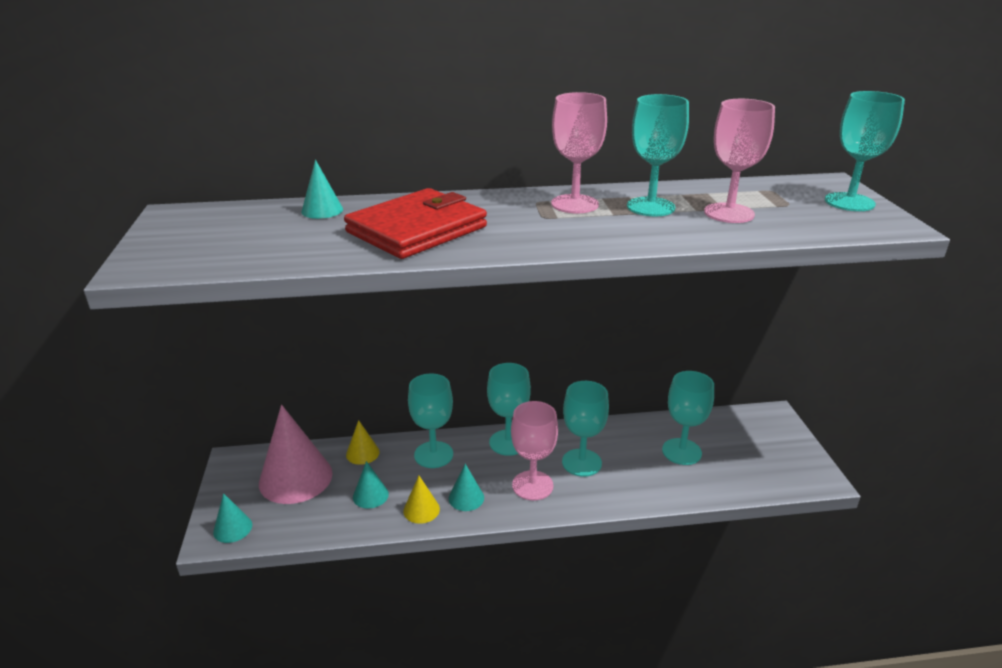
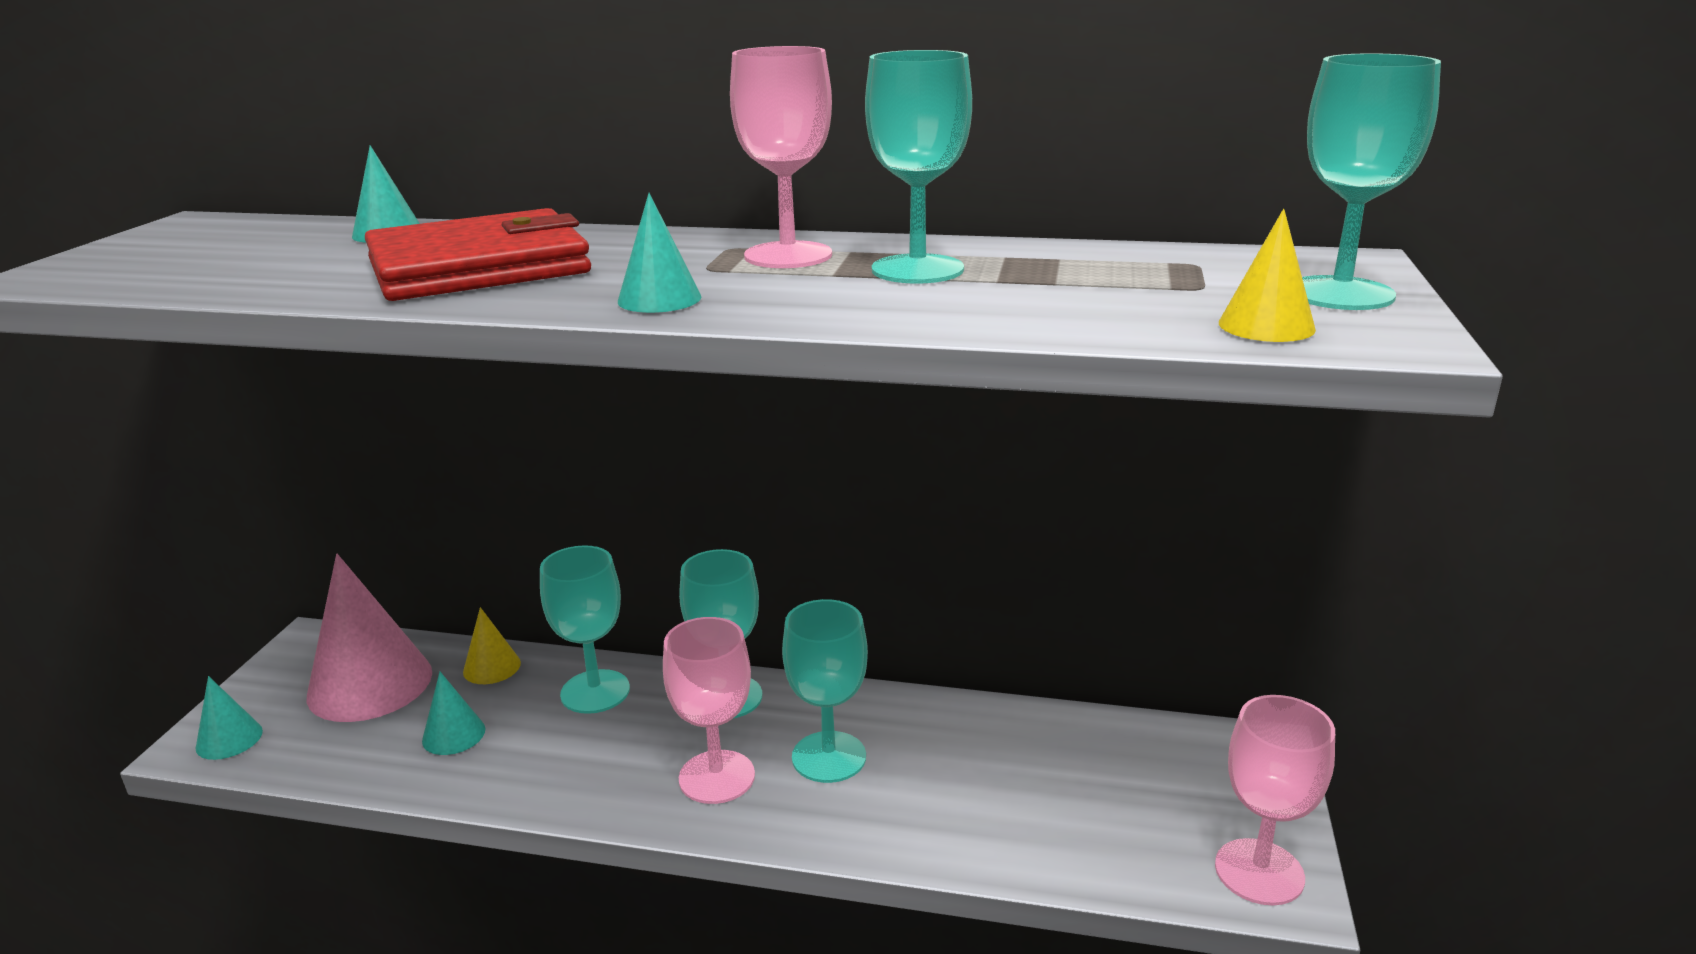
camera: 20 degrees right, 5 degrees down
yellow cone [403,476,440,524] -> yellow cone moved to [1219,209,1316,342]
turquoise cone [449,464,484,511] -> turquoise cone moved to [618,193,702,313]
turquoise goblet [662,371,714,465] -> none
pink goblet [704,99,775,223] -> pink goblet moved to [1215,695,1335,906]

